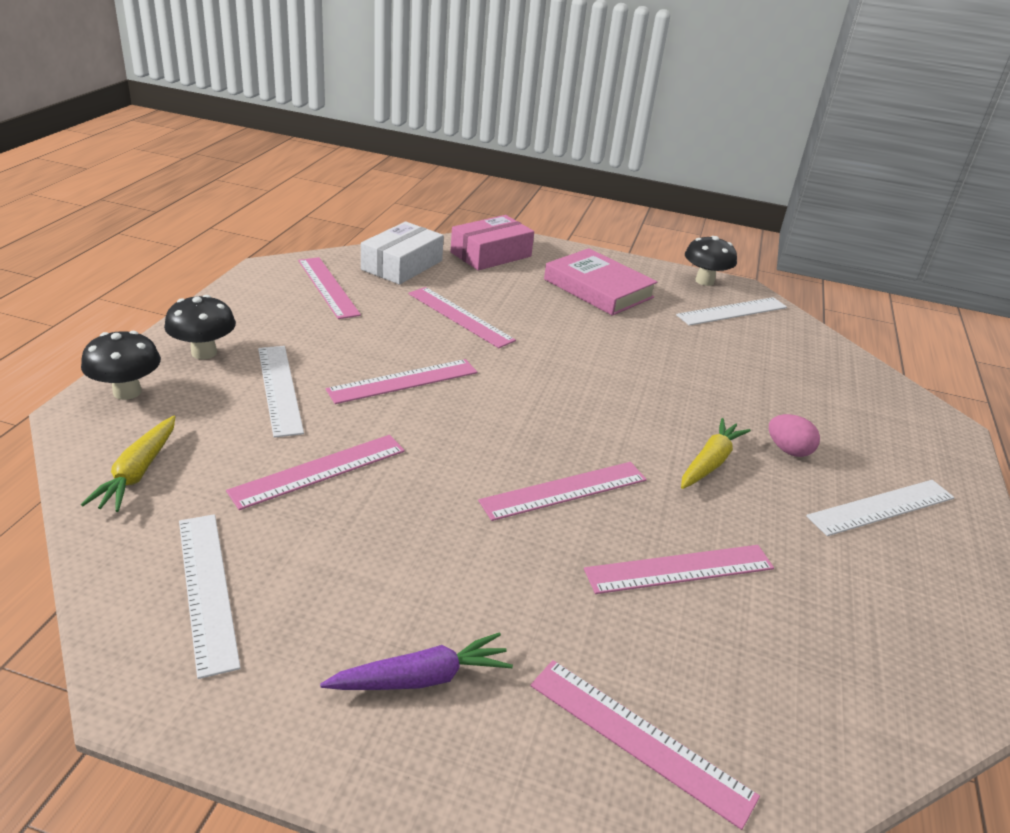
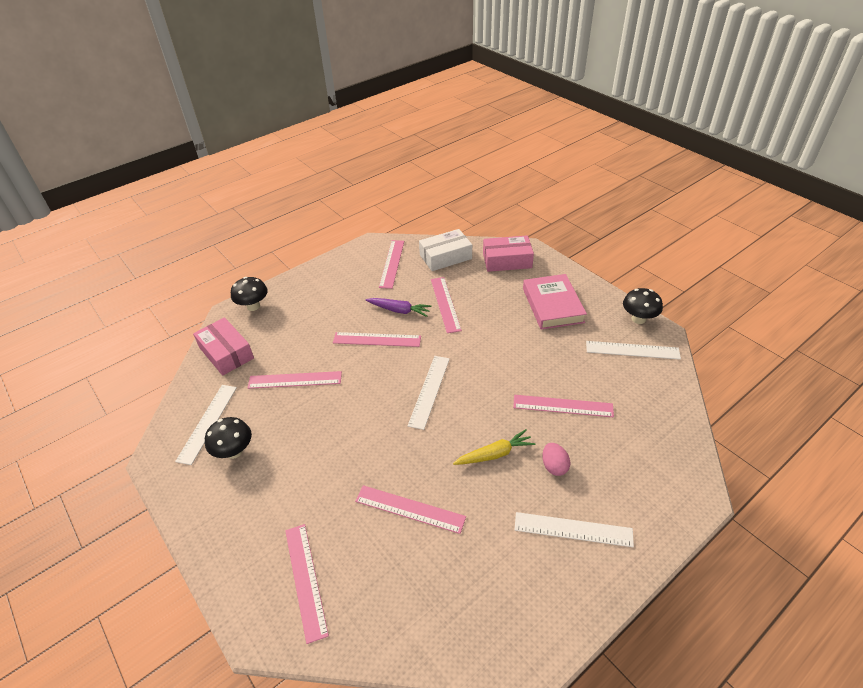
camera: 40 degrees right, 10 degrees up
yellow carrot [81,416,175,512] -> pink box [193,317,254,376]
black mushroom [164,295,236,359] -> black mushroom moved to [205,417,252,459]
white ruler [258,346,304,438] -> white ruler moved to [408,356,450,430]
purple carrot [320,632,513,690] -> purple carrot moved to [365,298,432,317]
pink ruler [478,462,647,521] -> pink ruler moved to [513,395,614,417]

